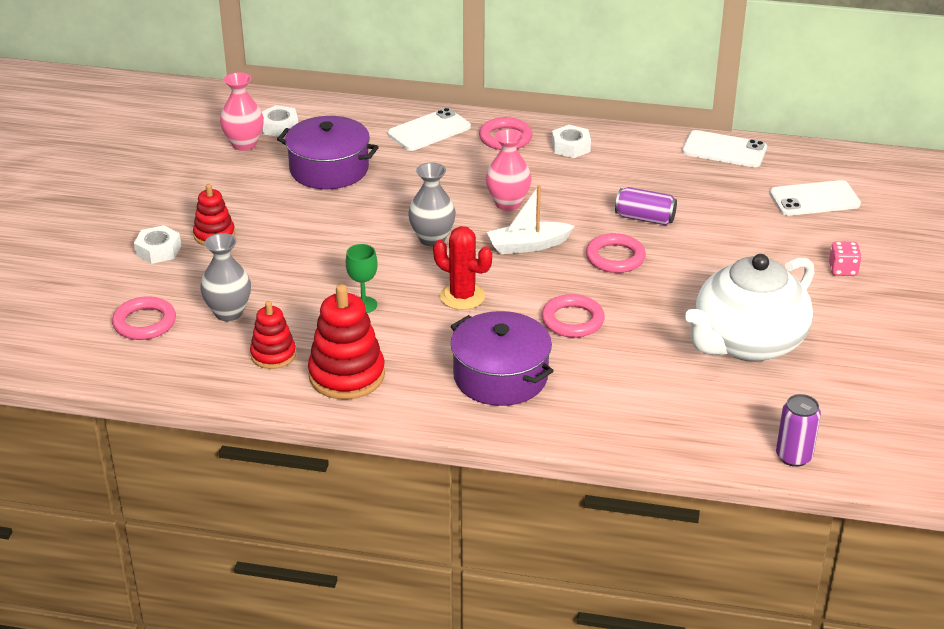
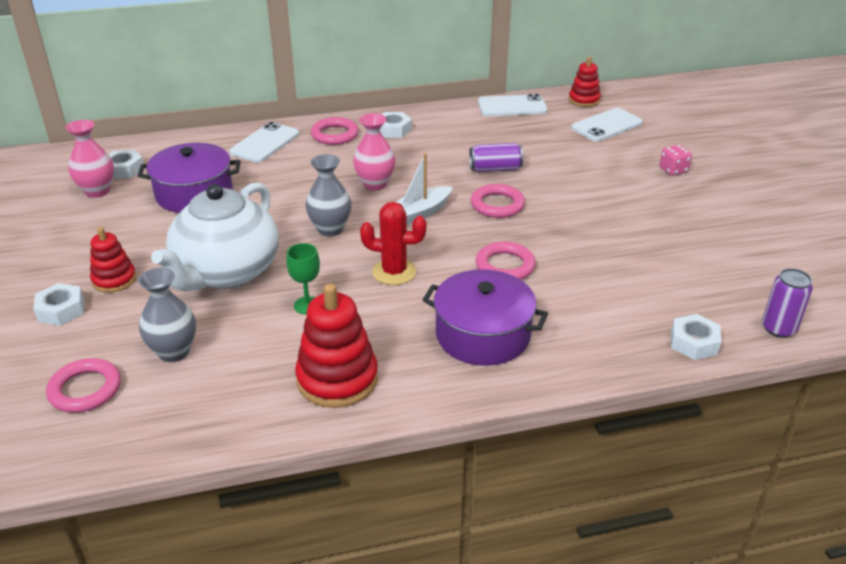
camera: 25 degrees left, 0 degrees up
red stacking toy [250,301,296,369] -> red stacking toy moved to [569,57,601,107]
white teapot [685,254,814,362] -> white teapot moved to [151,182,279,292]
none -> white nut [671,314,721,360]

